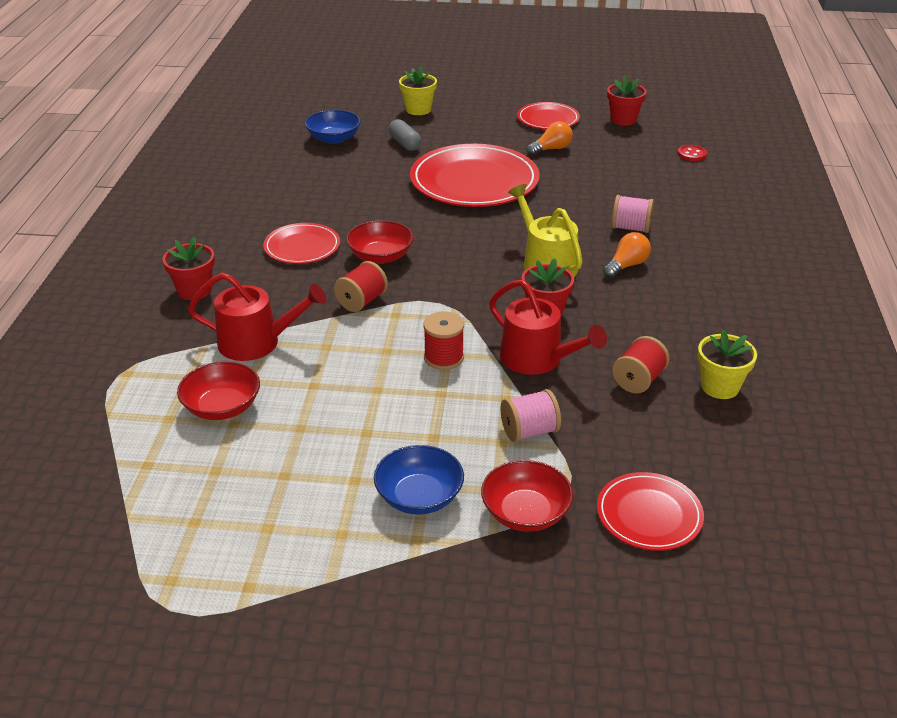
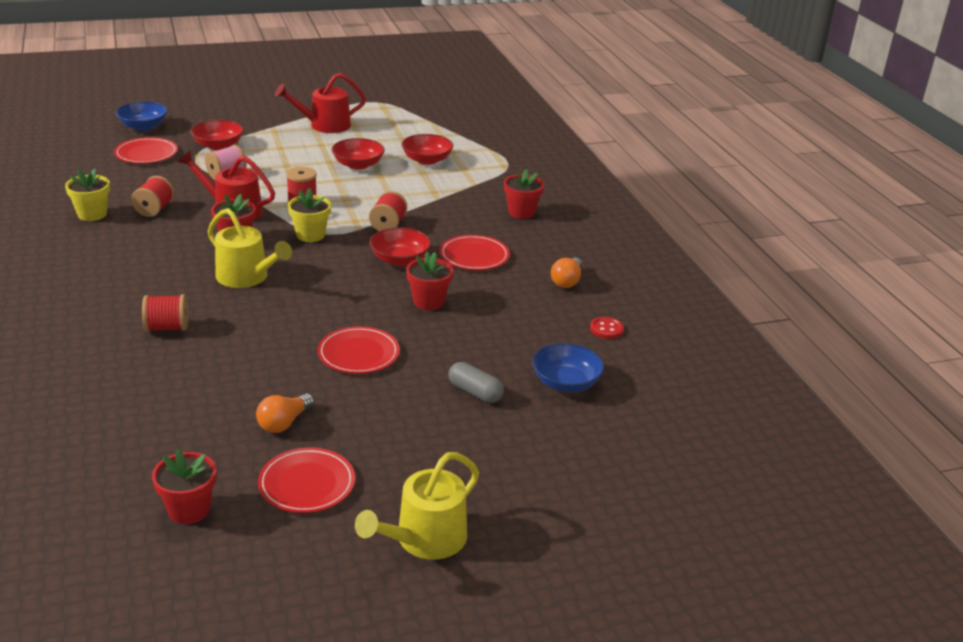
camera: 155 degrees right, 5 degrees down
red watering can [188,273,327,361] -> red watering can moved to [275,73,366,133]
blue bowl [374,445,464,515] -> blue bowl moved to [115,102,168,131]
yellow flower pot [399,66,437,115] -> yellow flower pot moved to [288,188,331,242]
red plate [410,144,540,207] -> red plate [318,326,400,374], size x0.53
orange light bulb [603,232,651,278] -> orange light bulb moved to [551,258,582,288]
pink spool [611,195,654,233] -> red spool [142,294,188,332]
red button [678,145,707,161] -> red button moved to [590,317,624,339]
none -> red bowl [332,138,385,170]
none -> yellow watering can [355,452,479,560]
none -> red flower pot [406,252,453,310]

